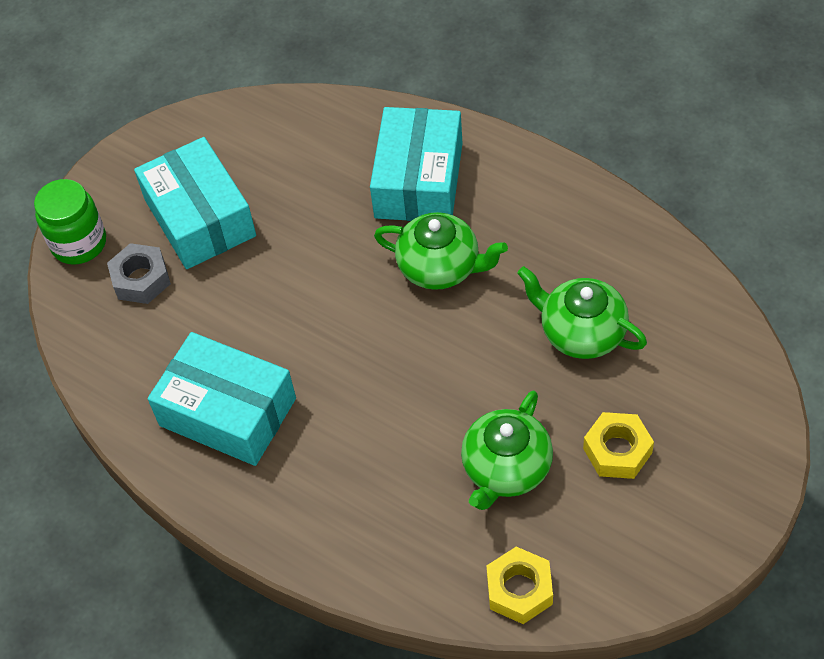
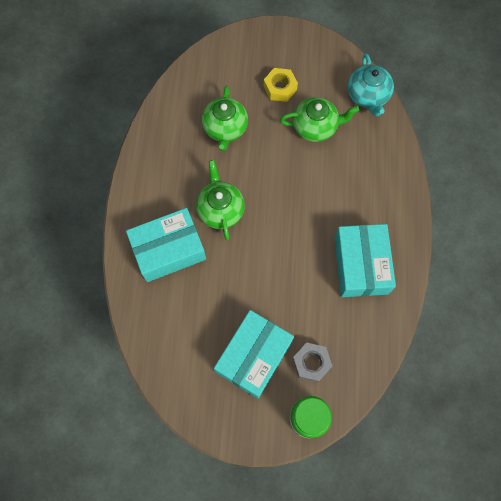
camera: 125 degrees left, 15 degrees up
yellow nut [487,547,553,624] -> turquoise teapot [348,53,394,117]

